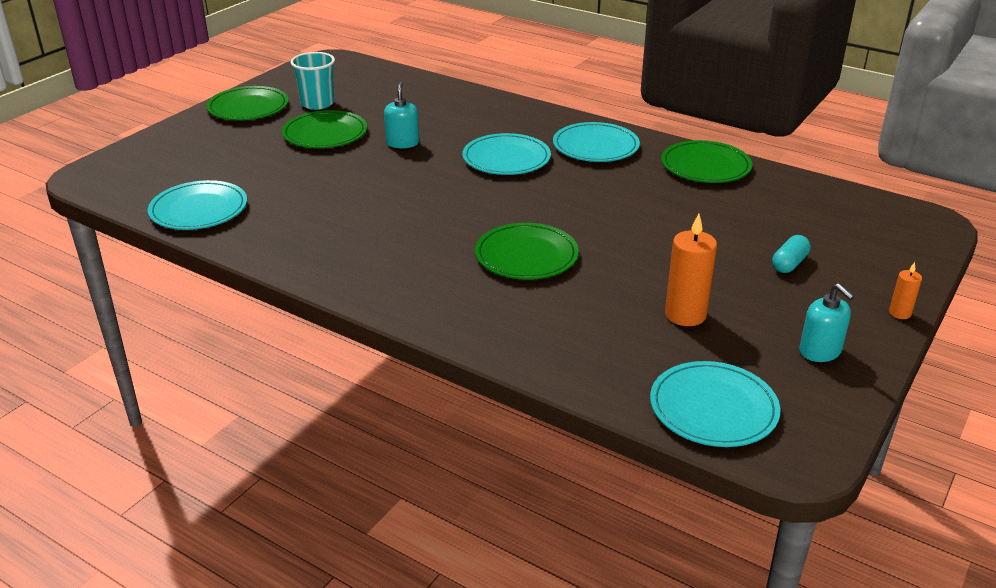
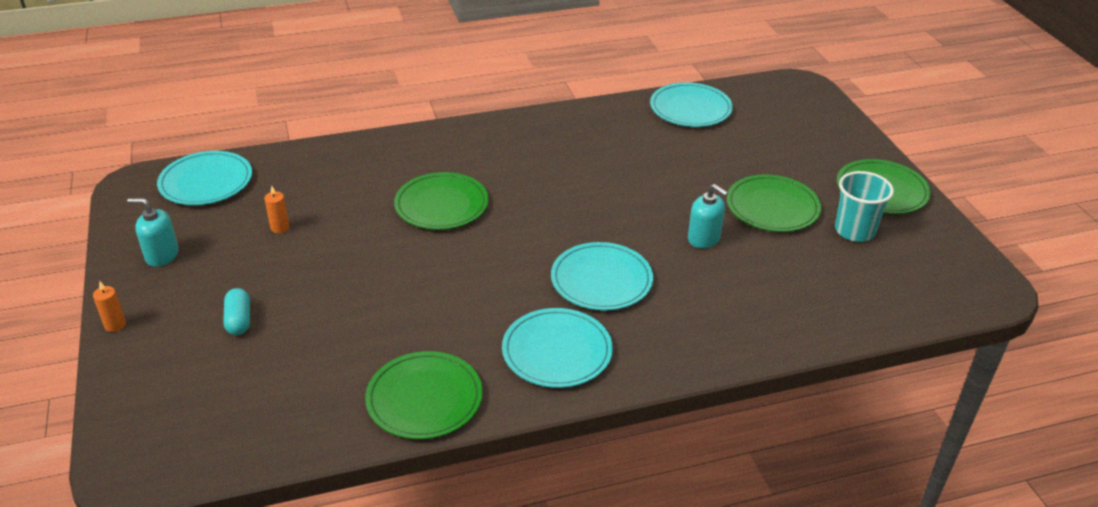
camera: 130 degrees right, 5 degrees up
orange candle [665,214,717,326] -> orange candle [264,186,289,233], size x0.52

